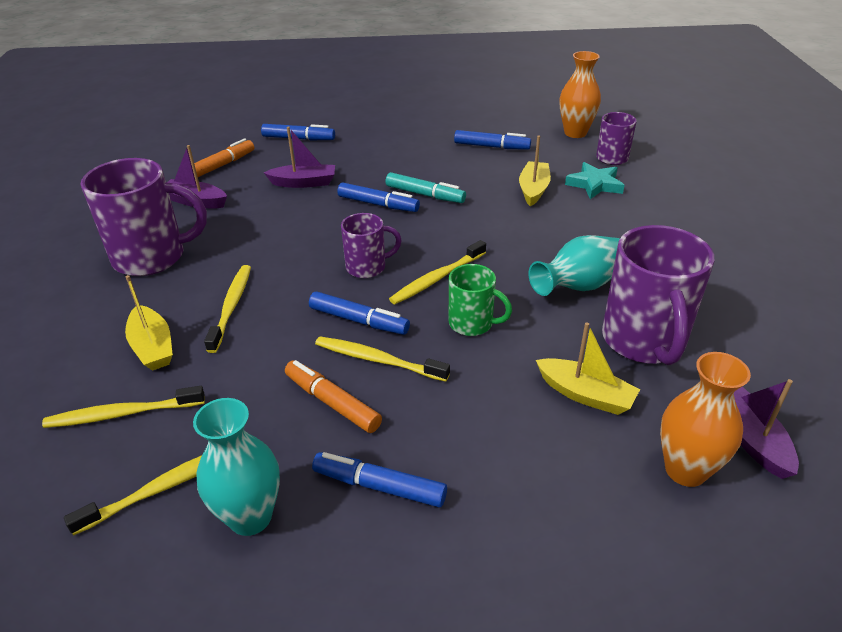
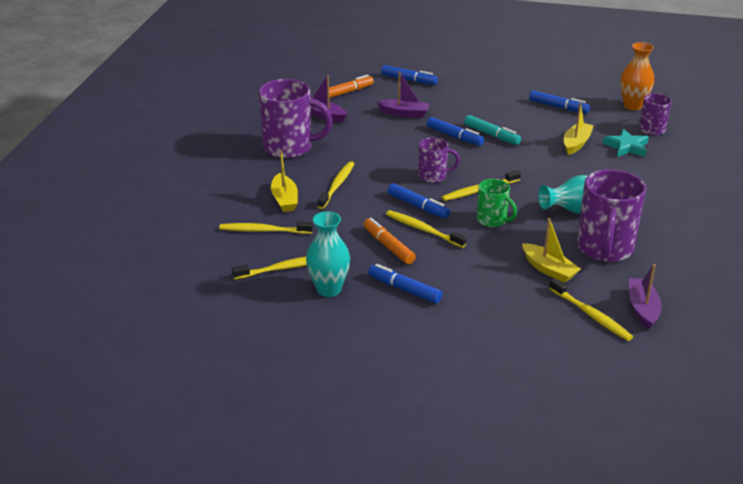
camera: 15 degrees right, 5 degrees down
orange vase [660,352,751,487] -> yellow toothbrush [549,278,633,341]

